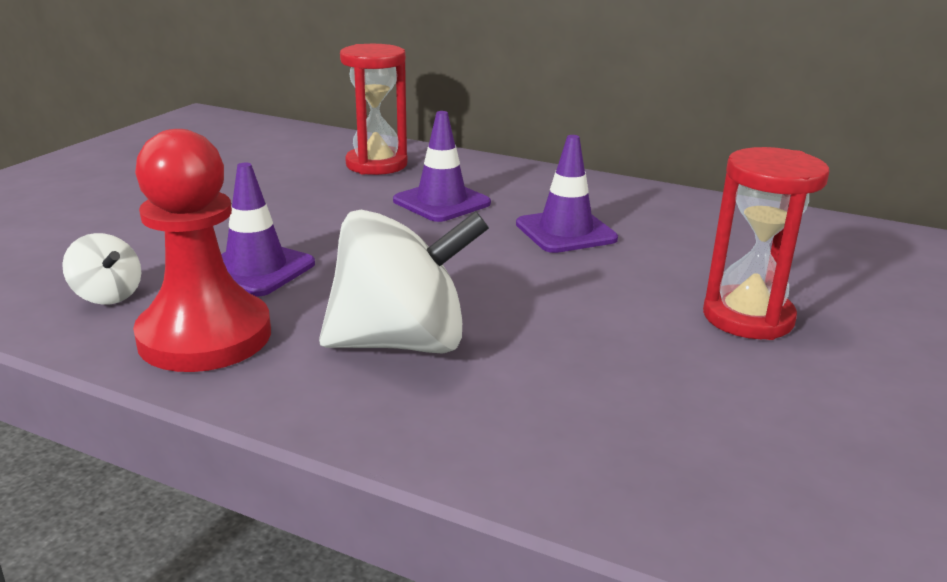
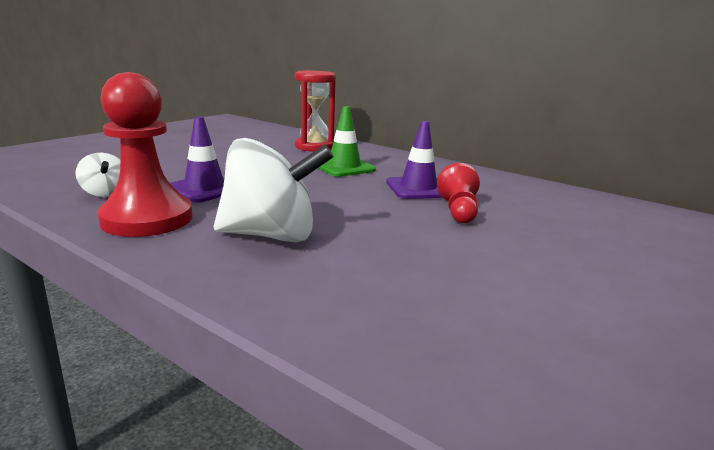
camera: 10 degrees right, 5 degrees down
purple traffic cone [393,111,491,222] -> green traffic cone [319,106,376,177]
red hourglass [703,147,830,340] -> none
none -> red pawn [437,163,480,223]

